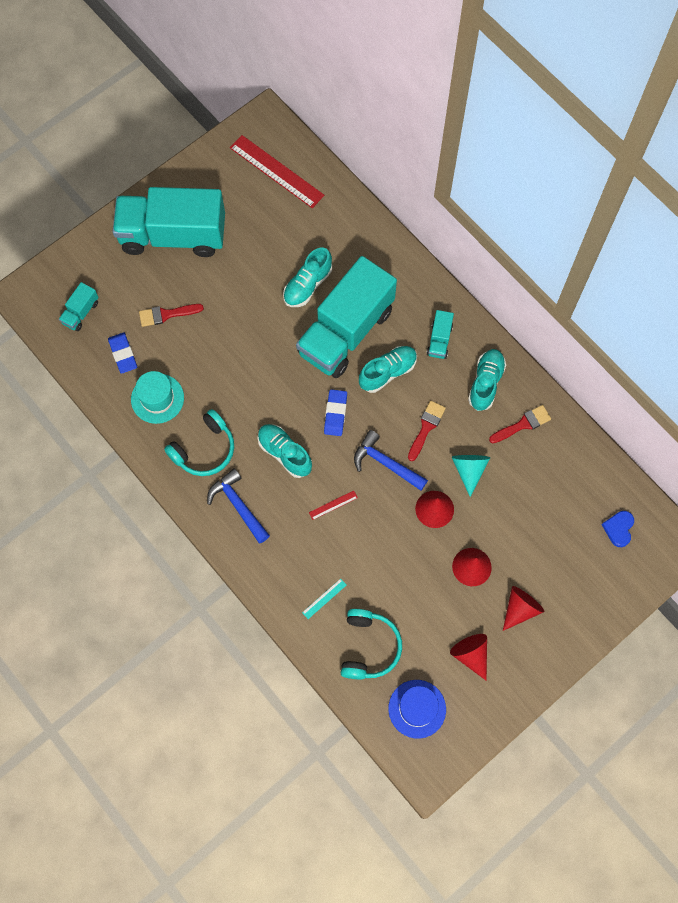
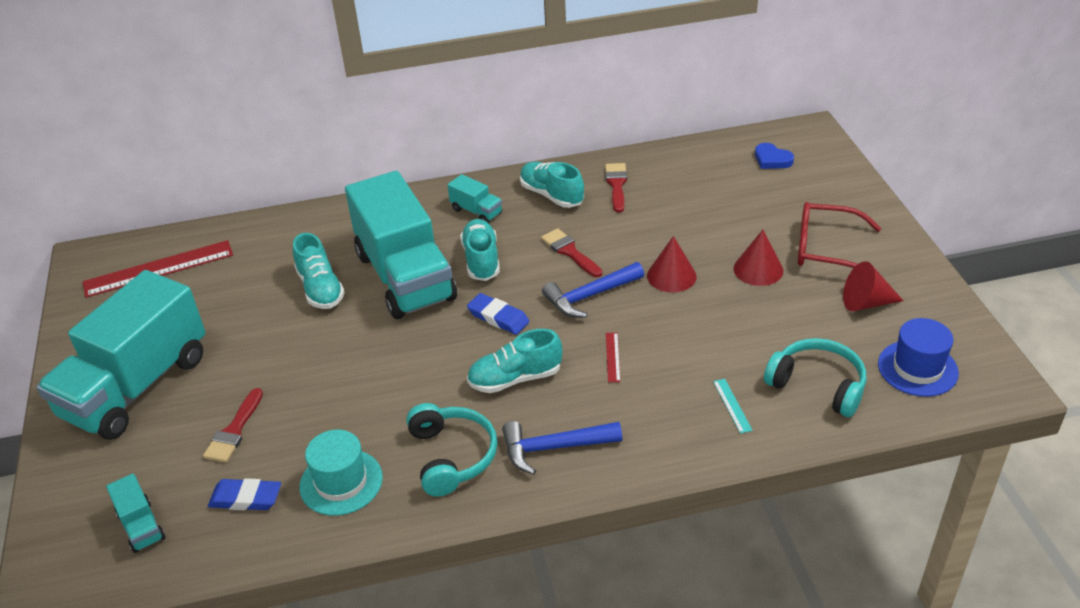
camera: 60 degrees left, 30 degrees down
turquoise cone [452,455,490,497] -> none
red cone [503,586,544,631] -> red glasses [797,202,881,268]

